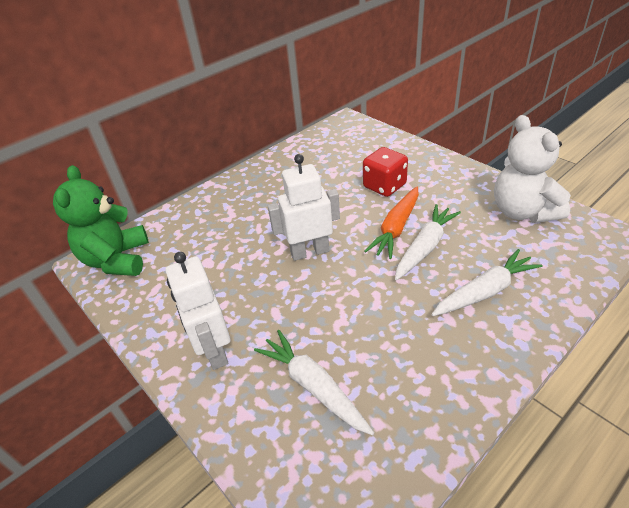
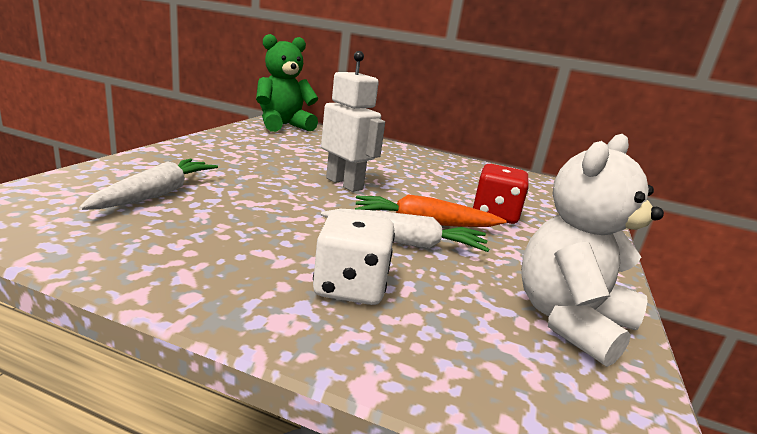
camera: 55 degrees right, 20 degrees down
white robot [166,252,231,370] -> none
white carrot [432,249,543,316] -> white dice [313,211,395,305]

